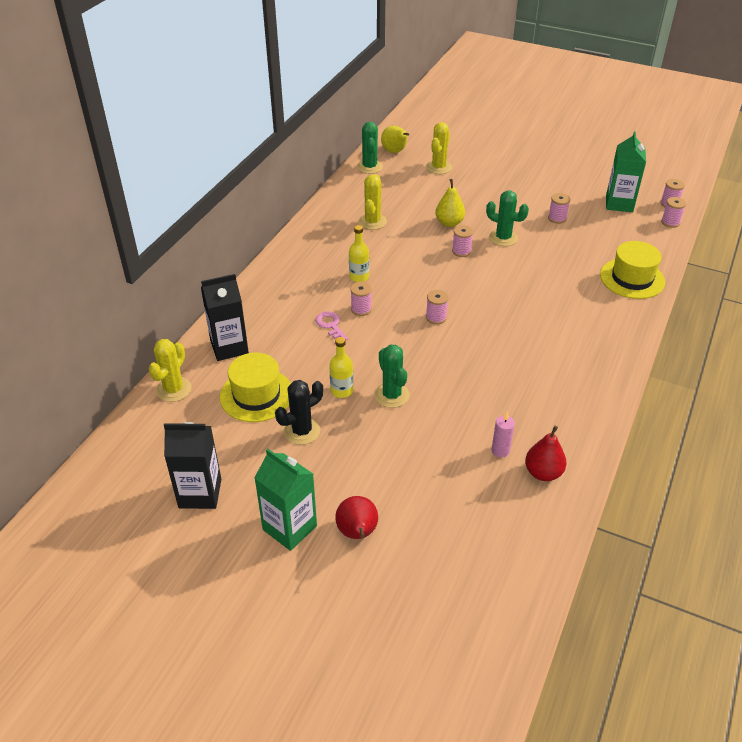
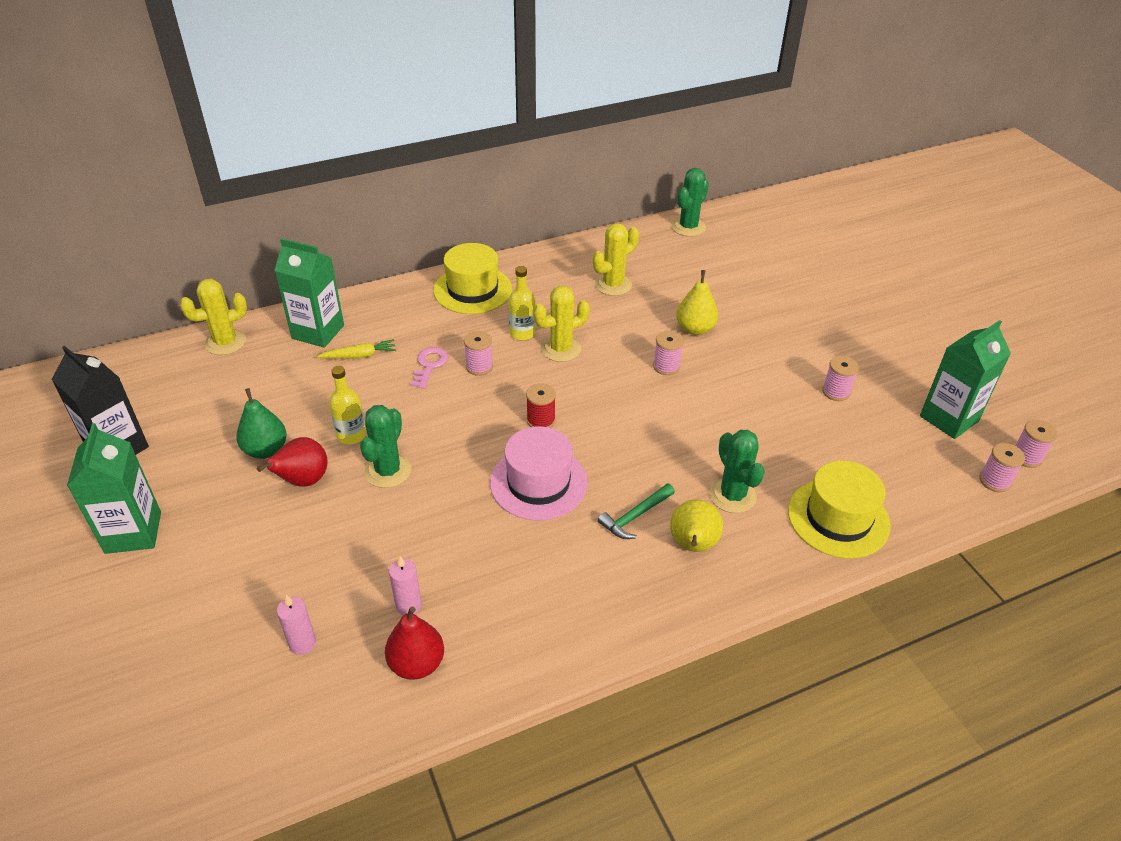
camera: 40 degrees right, 0 degrees up
black carton [201,274,249,361] -> green carton [274,238,344,348]
yellow hat [220,353,291,422] -> yellow hat moved to [433,243,512,314]
black cactus [275,380,323,445] -> green pear [236,388,287,459]
red pear [335,496,378,539] -> red pear moved to [257,437,328,487]
yellow pear [381,126,409,153] -> yellow pear moved to [670,500,723,552]
yellow cactus [426,122,452,174] -> yellow cactus moved to [533,286,590,362]
pink spool [426,290,448,324] -> red spool [526,383,556,428]
green cactus [486,191,529,246] -> green cactus moved to [709,430,765,513]
none -> pink candle [277,595,316,655]
none -> yellow carrot [317,339,396,359]
none -> pink hat [490,426,588,521]
none -> green hammer [598,483,675,539]

